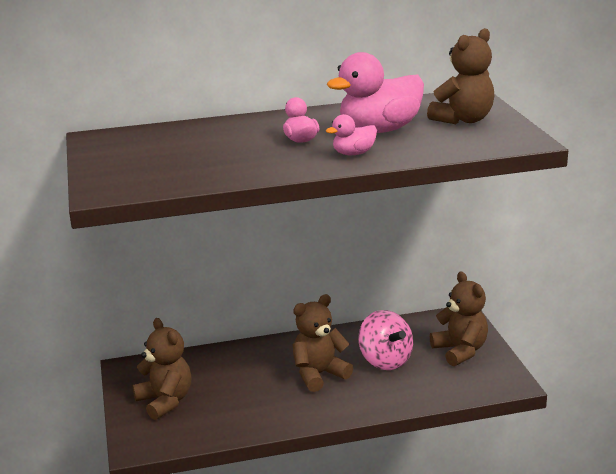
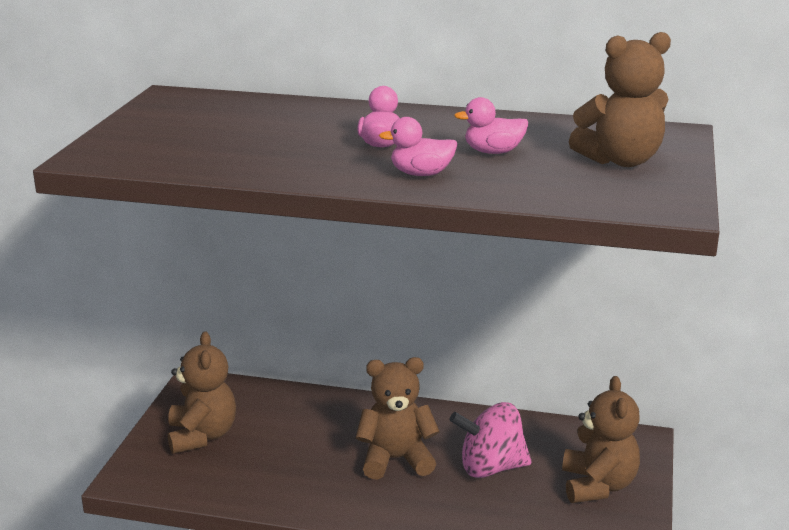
camera: 25 degrees right, 0 degrees up
pink duck [327,52,424,133] -> pink duck [454,97,528,154], size x0.49
pink spinning top [358,310,413,370] -> pink spinning top turned 90 degrees clockwise [450,402,532,478]

